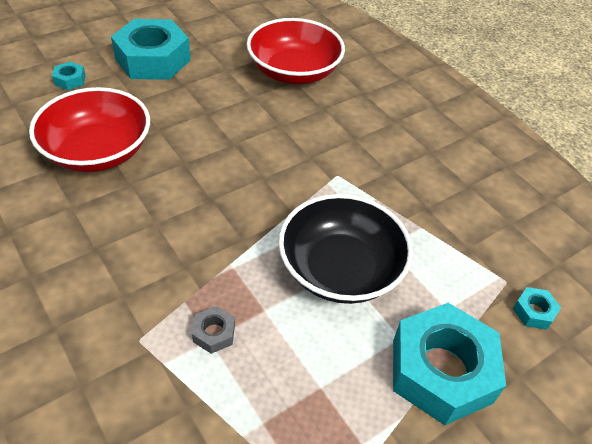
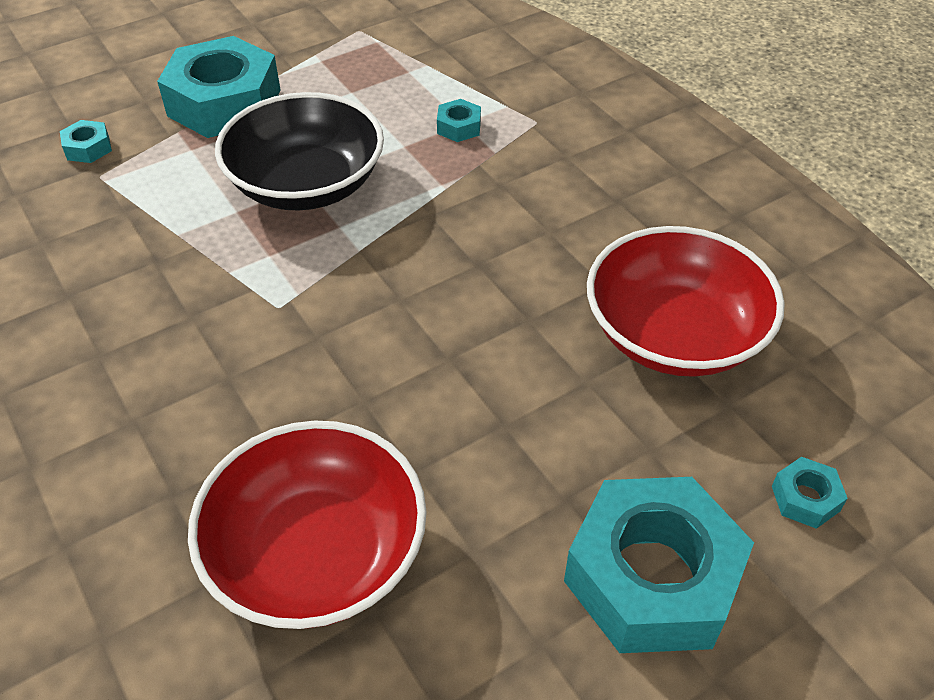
camera: 175 degrees left, 0 degrees up
grey nut [192,306,235,354] -> turquoise nut [437,99,481,142]

